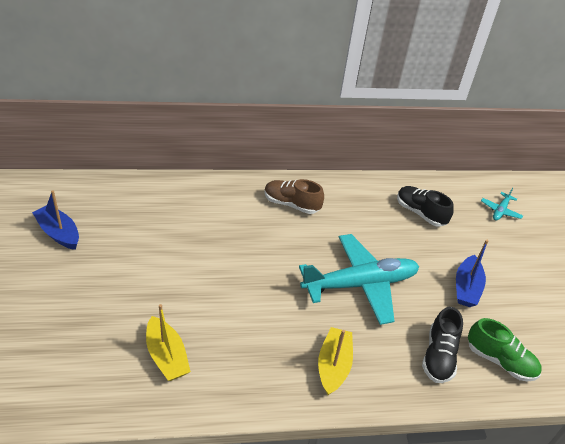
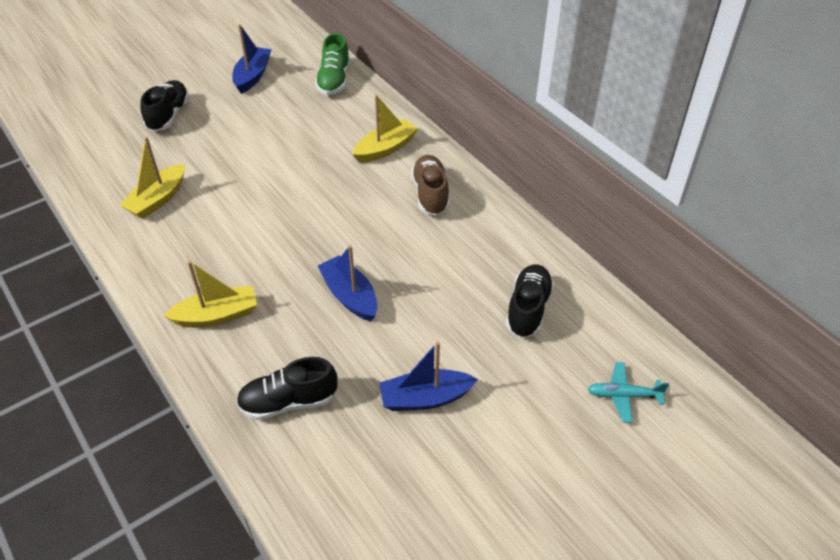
camera: 65 degrees right, 5 degrees up
turquoise plane [299,234,419,325] -> blue boat [318,245,377,321]
green shoe [468,318,542,381] -> green shoe moved to [315,33,350,95]
none -> black shoe [140,80,189,132]
none -> yellow boat [352,95,418,163]

